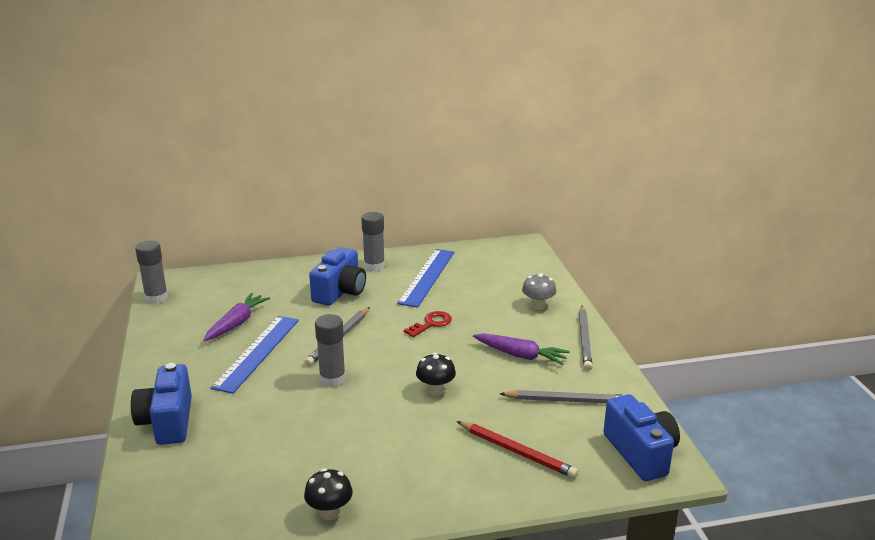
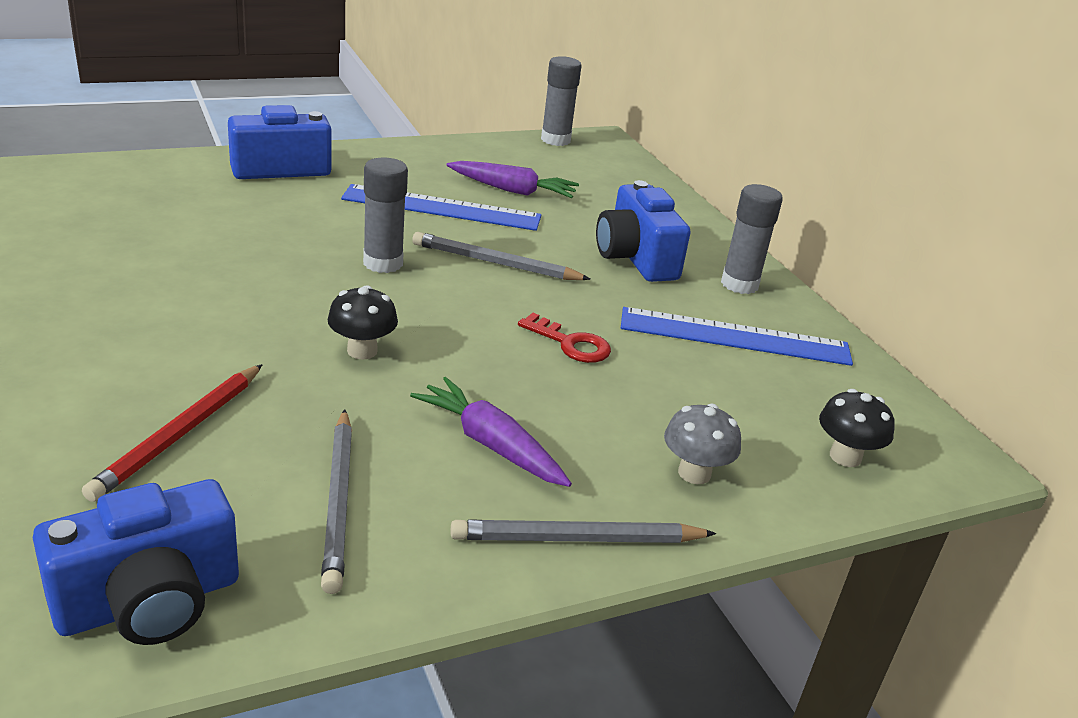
camera: 75 degrees right, 5 degrees up
black mushroom [304,468,353,520] -> black mushroom moved to [819,389,894,467]
blue camera [309,247,366,306] -> blue camera turned 60 degrees clockwise [596,180,691,282]
purple carrot [473,333,570,365] -> purple carrot turned 120 degrees clockwise [410,377,572,487]

